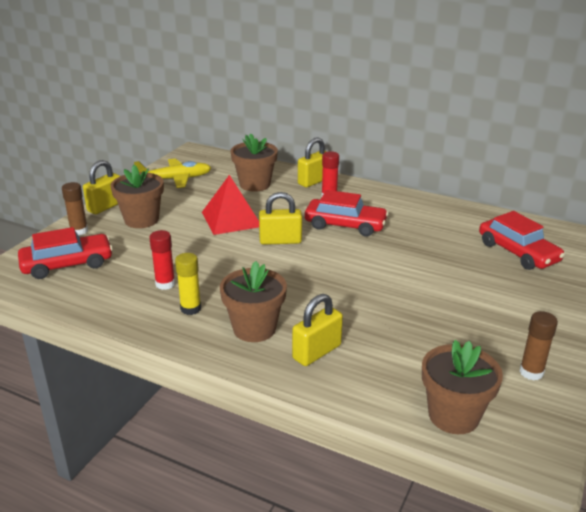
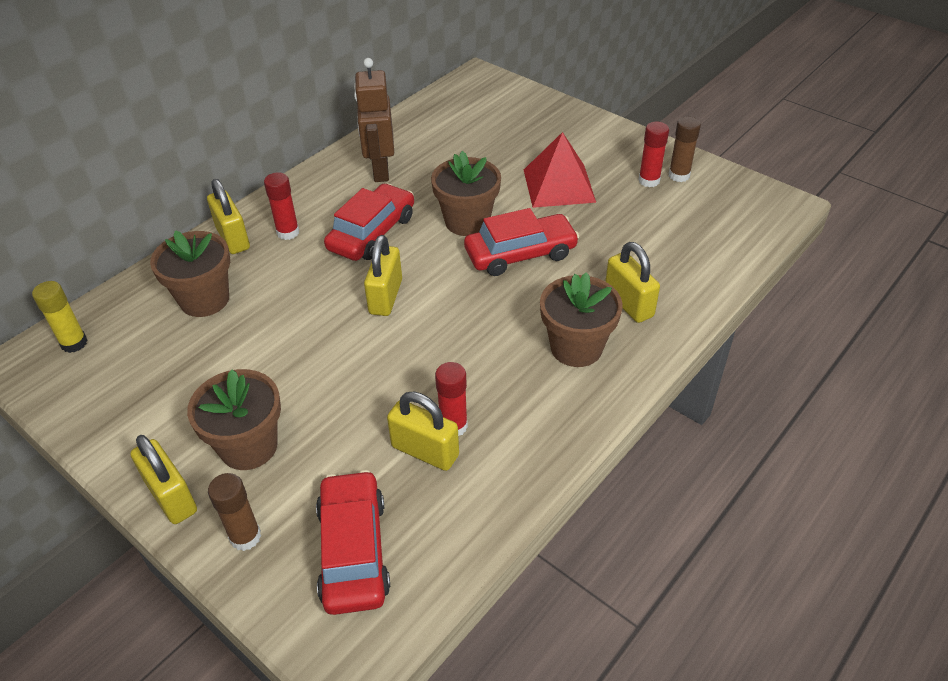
camera: 75 degrees left, 15 degrees up
yellow plane [134,158,211,188] -> none
yellow glue stick [175,253,201,315] -> yellow glue stick moved to [32,281,88,353]
red pyramid [202,175,259,235] -> red pyramid moved to [524,132,596,208]
brown flower pot [422,340,503,434] -> brown flower pot moved to [431,151,501,236]
red car [479,211,565,270] -> red car moved to [464,208,579,276]
none -> brown robot [354,58,394,182]
none -> yellow padlock [387,391,459,471]
none -> red glue stick [638,122,669,187]

